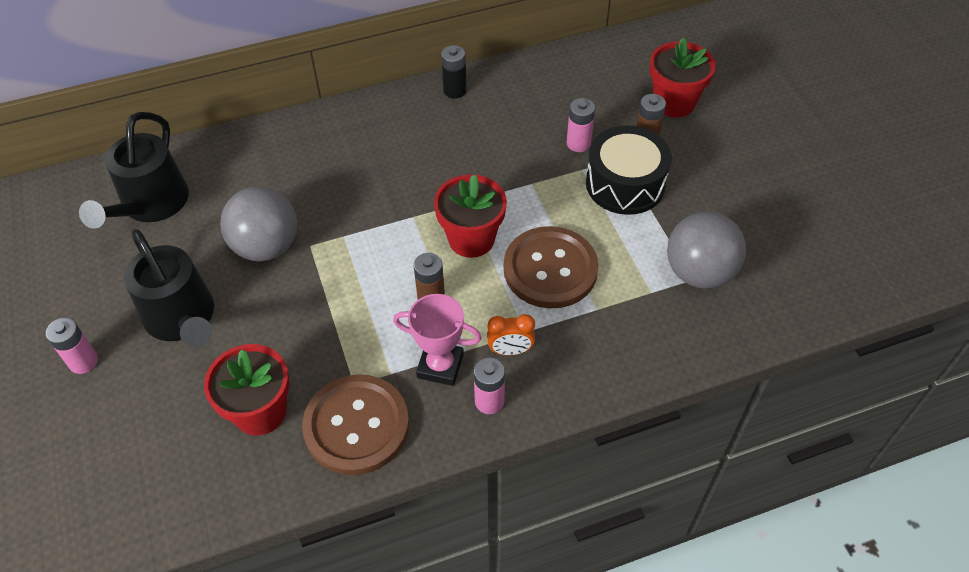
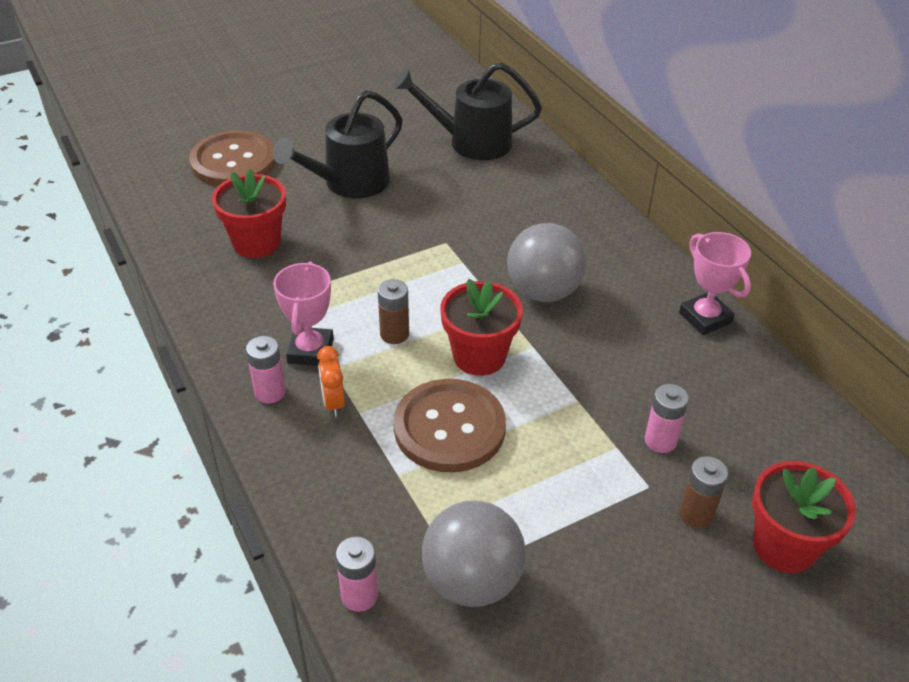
camera: 80 degrees right, 10 degrees down
pink battery [46,318,98,374] -> pink battery moved to [336,537,378,612]
grey ball [220,186,297,261] -> grey ball moved to [507,223,586,302]
brown button [302,374,409,475] -> brown button moved to [189,131,276,186]
black battery [441,45,467,99] -> pink trophy [679,232,751,335]
black drum [586,125,672,215] -> none

